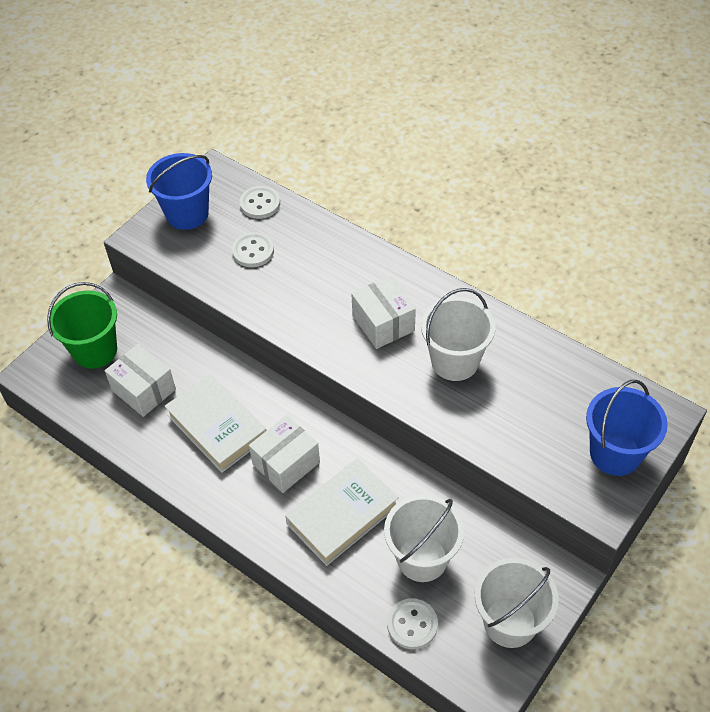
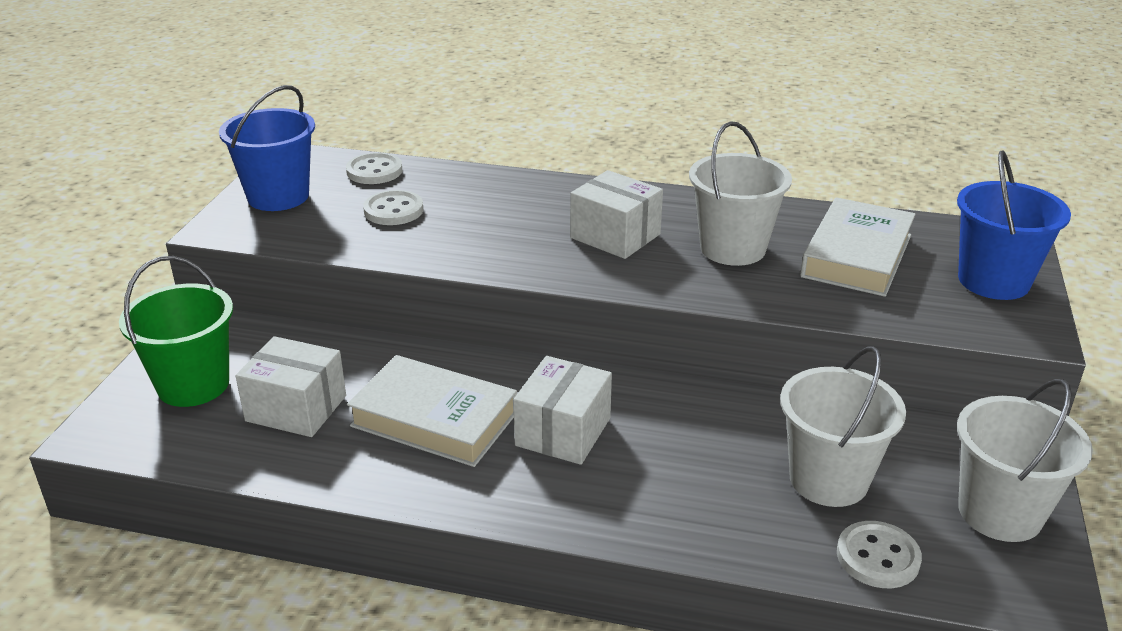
camera: 25 degrees left, 20 degrees down
white book [285,458,399,566] -> white book moved to [800,197,916,297]

